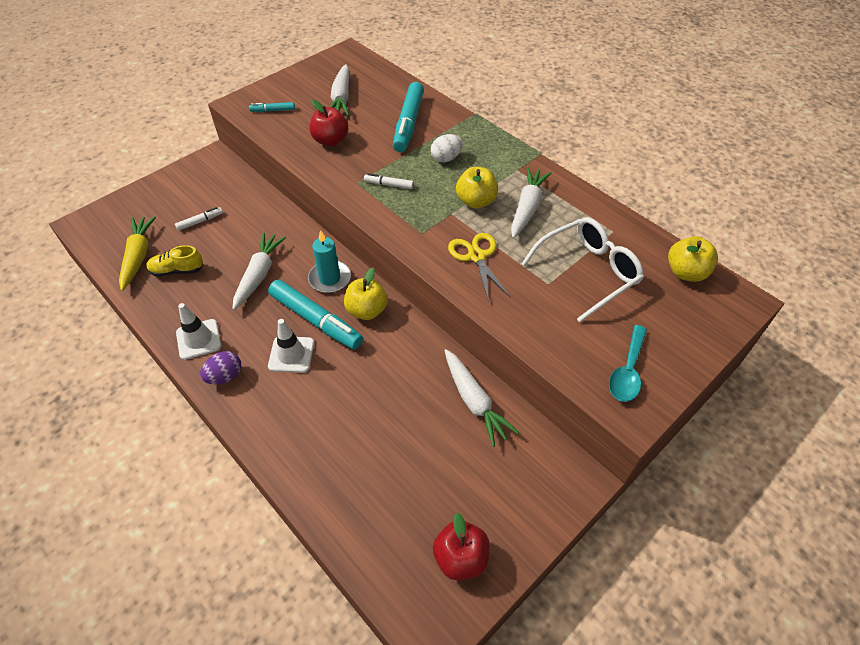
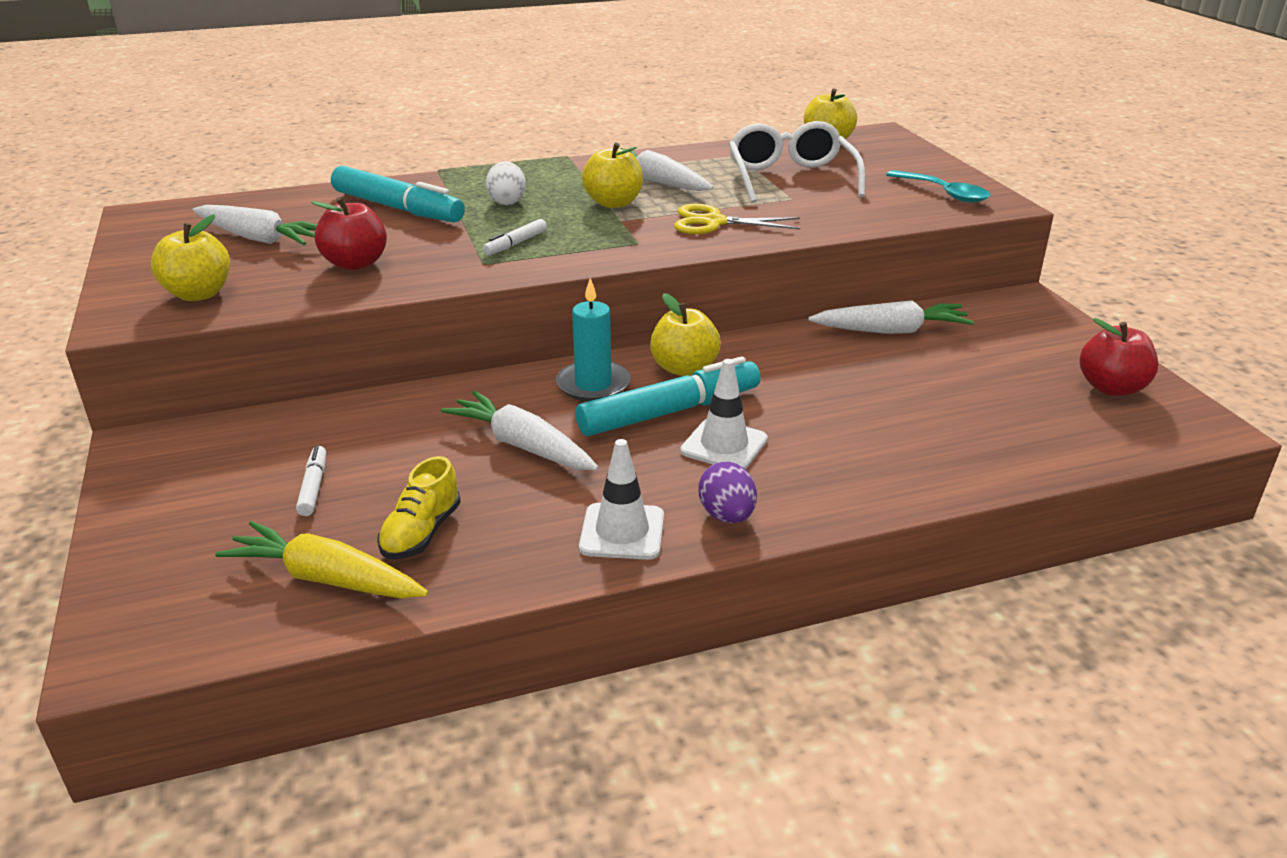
camera: 65 degrees left, 20 degrees down
turquoise marker [249,102,295,112] -> yellow apple [151,214,230,301]

